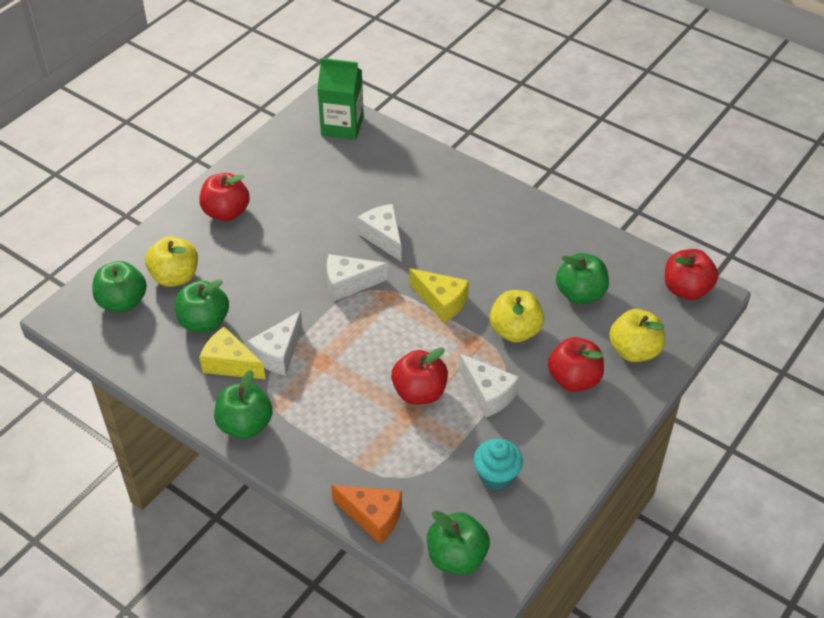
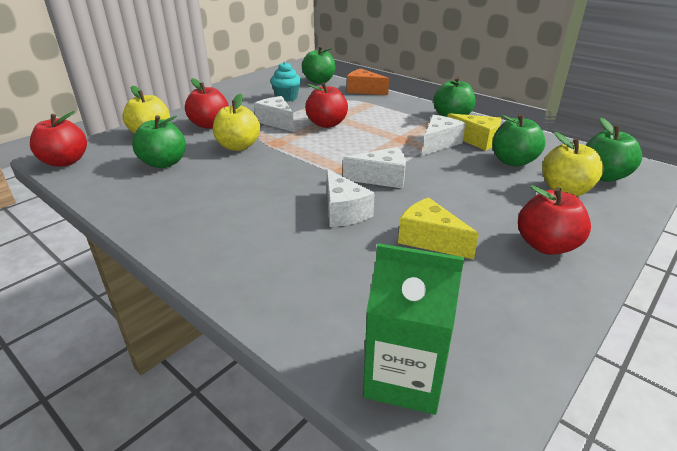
camera: 175 degrees left, 15 degrees down
yellow cheese [409,268,469,323] -> yellow cheese moved to [398,197,479,259]

